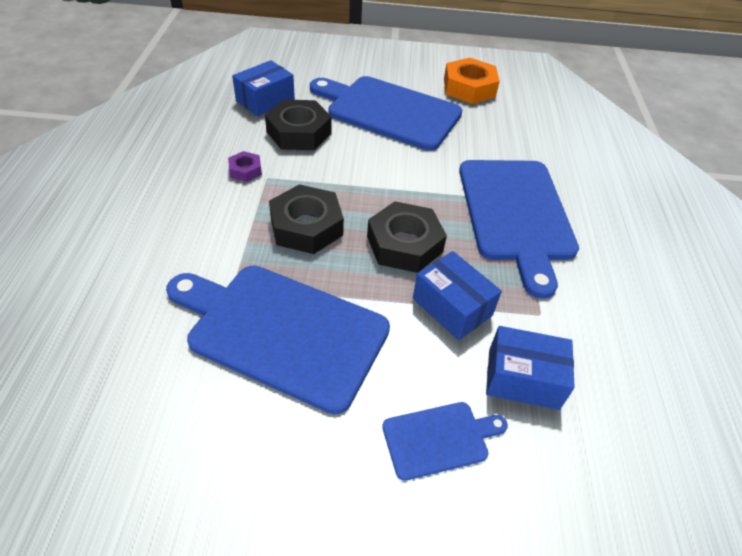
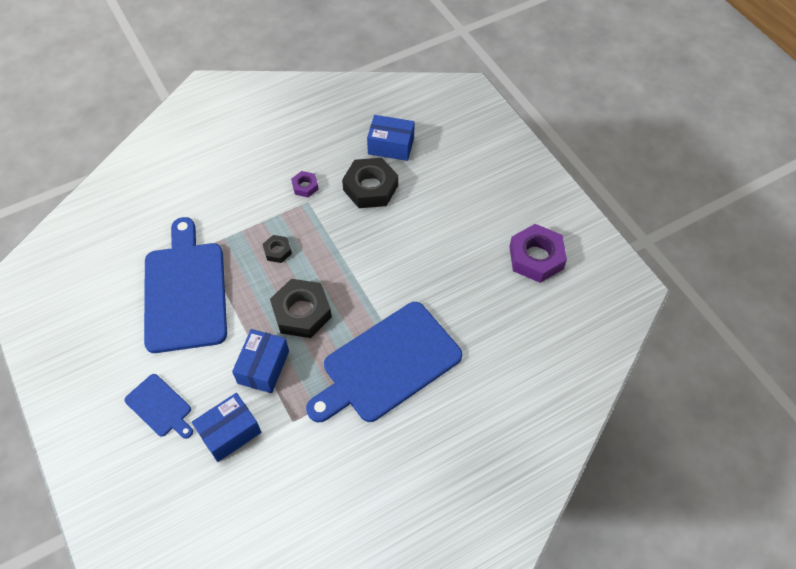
camera: 60 degrees right, 10 degrees up
black nut [269,184,344,254] -> black nut [263,235,292,263], size x0.50
blue cutting board [310,76,462,151] -> none
orange nut [444,58,500,104] -> purple nut [509,224,567,283]
blue box [486,326,575,410] -> blue box turned 75 degrees clockwise [192,393,261,462]

